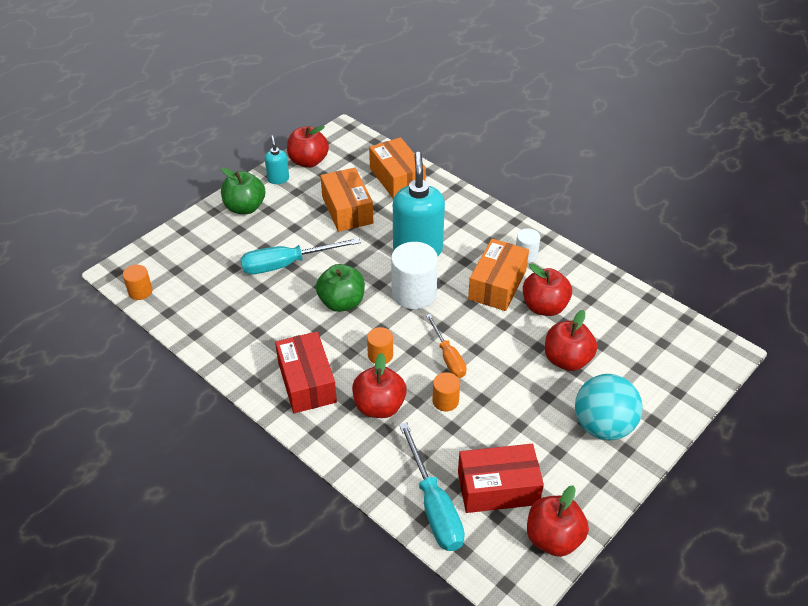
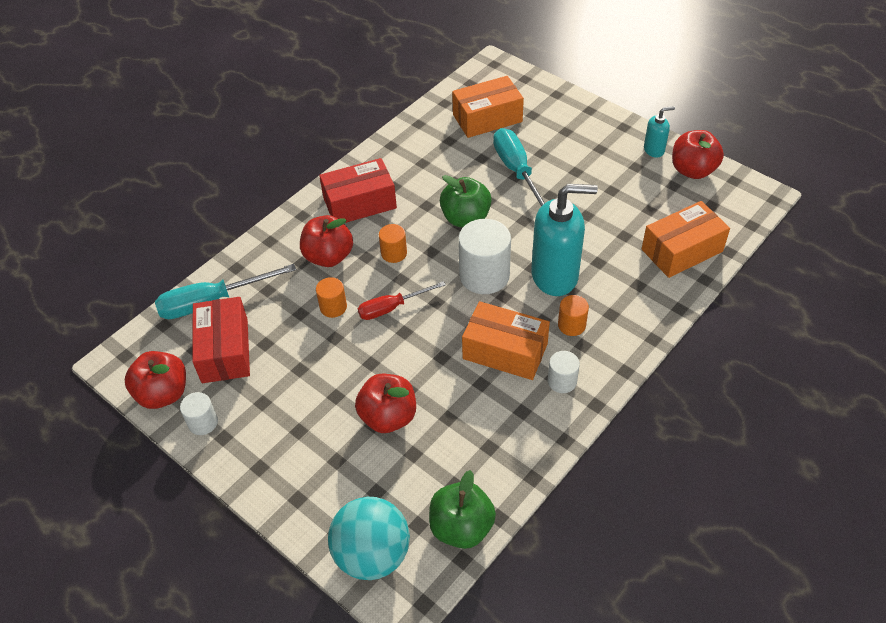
camera: 90 degrees right, 5 degrees up
orange cylinder [123,265,153,300] -> orange cylinder moved to [558,295,589,336]
green apple [221,167,265,214] -> green apple moved to [429,470,496,549]
orange box [320,168,373,232] -> orange box moved to [452,76,524,138]
orange screwdriver [426,314,467,378] -> red screwdriver [358,281,446,320]
red apple [523,263,572,316] -> none
turquoise ball [575,374,643,440] -> turquoise ball moved to [328,497,410,580]
none -> white cylinder [180,392,218,435]

